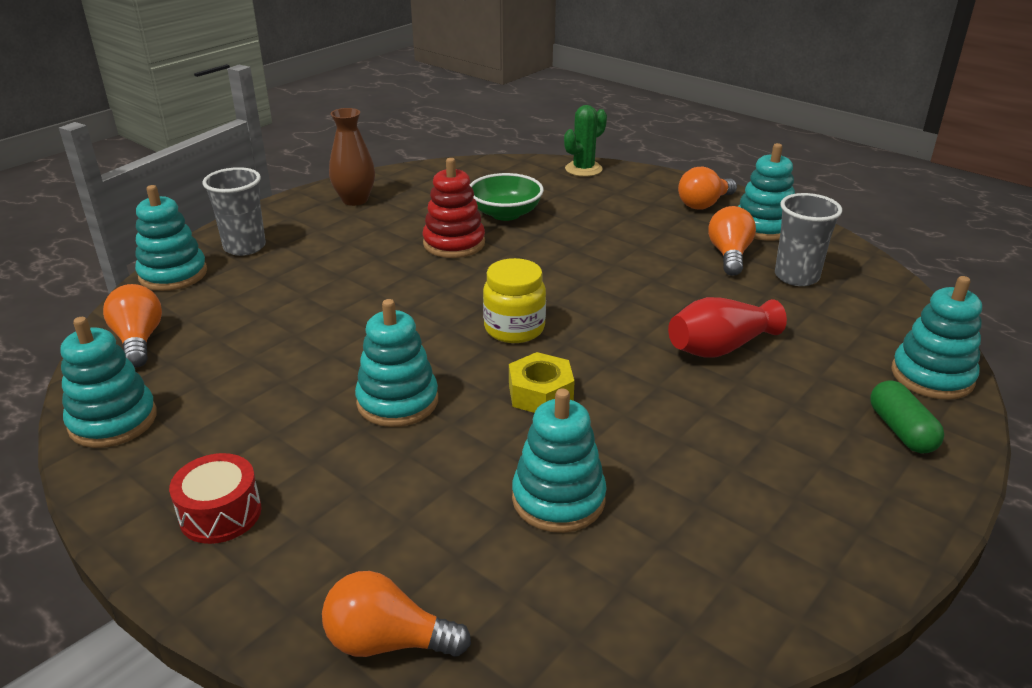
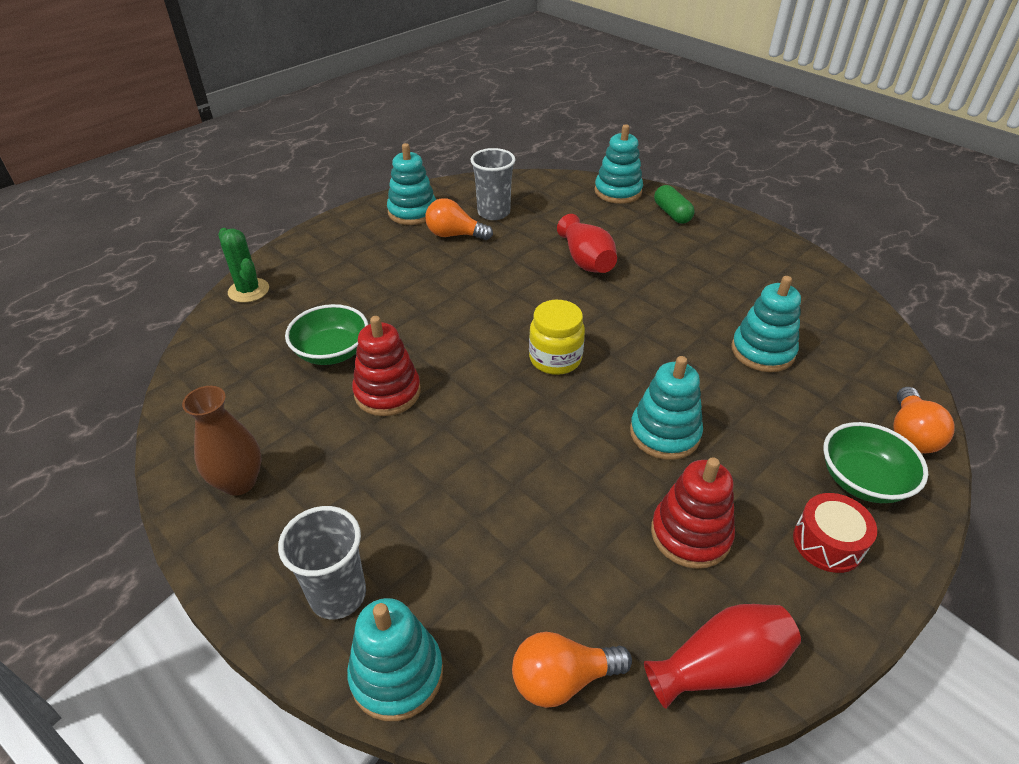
camera: 85 degrees left, 10 degrees up
turquoise stacking toy [60,317,157,448] -> red vase [644,604,801,709]
yellow nut [509,352,575,413] -> none
orange light bulb [678,167,737,209] -> none
green capsule [870,380,944,453] -> green capsule turned 75 degrees clockwise [654,185,695,224]
none -> red stacking toy [651,457,735,569]
none -> green bowl [823,422,928,503]

